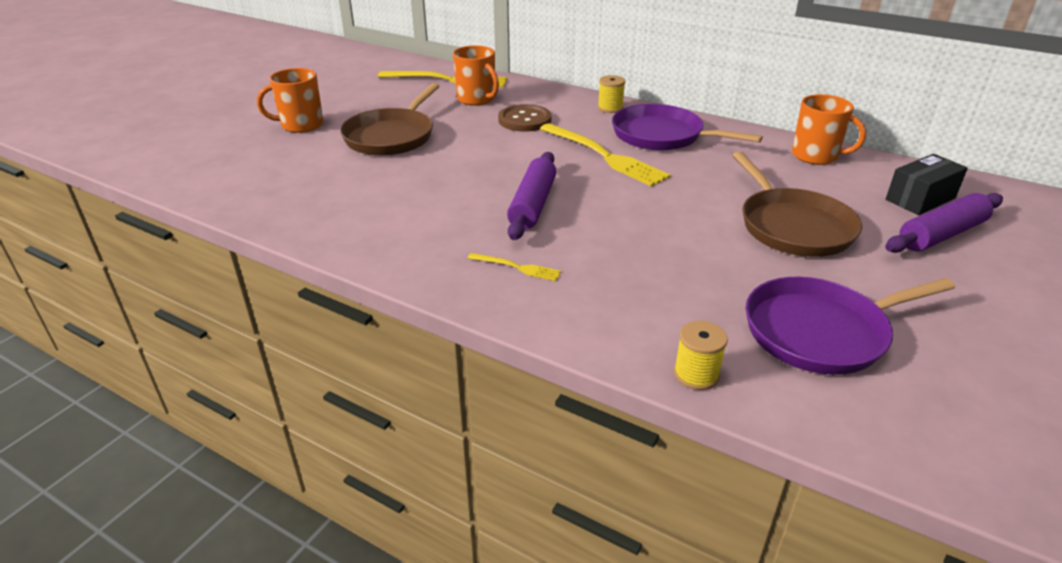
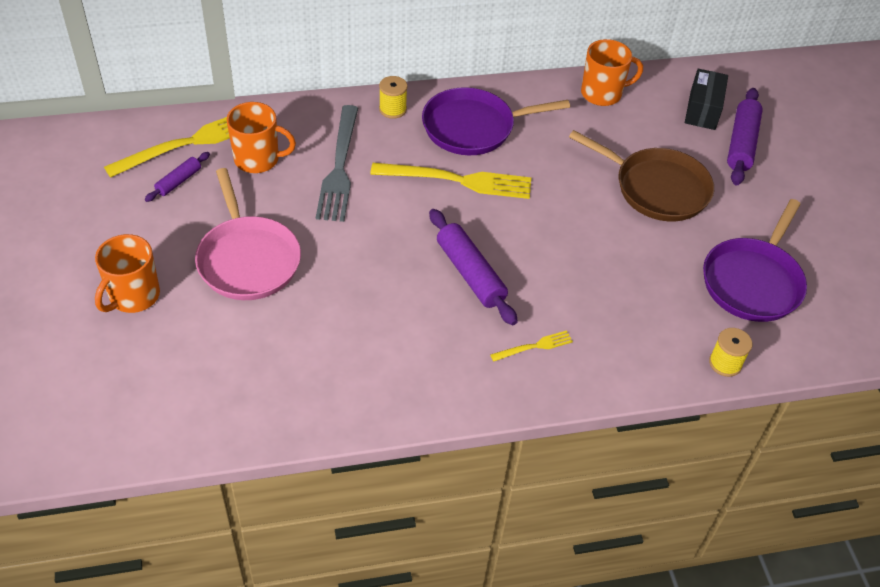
camera: 45 degrees left, 15 degrees up
brown pan [340,83,440,156] -> pink pan [195,168,301,300]
brown button [498,104,552,132] -> grey fork [316,105,358,222]
none -> purple rolling pin [145,152,210,202]

